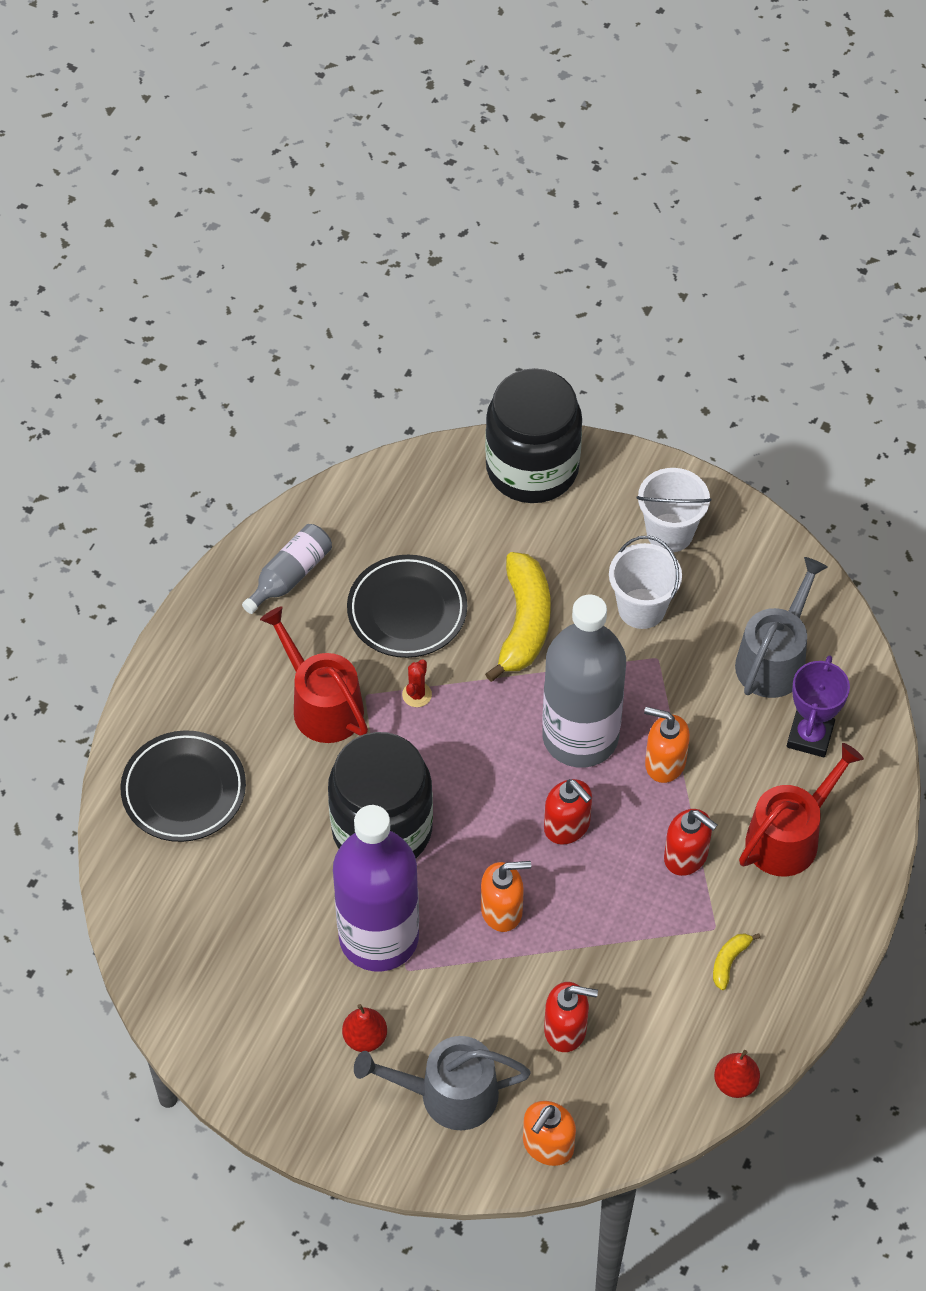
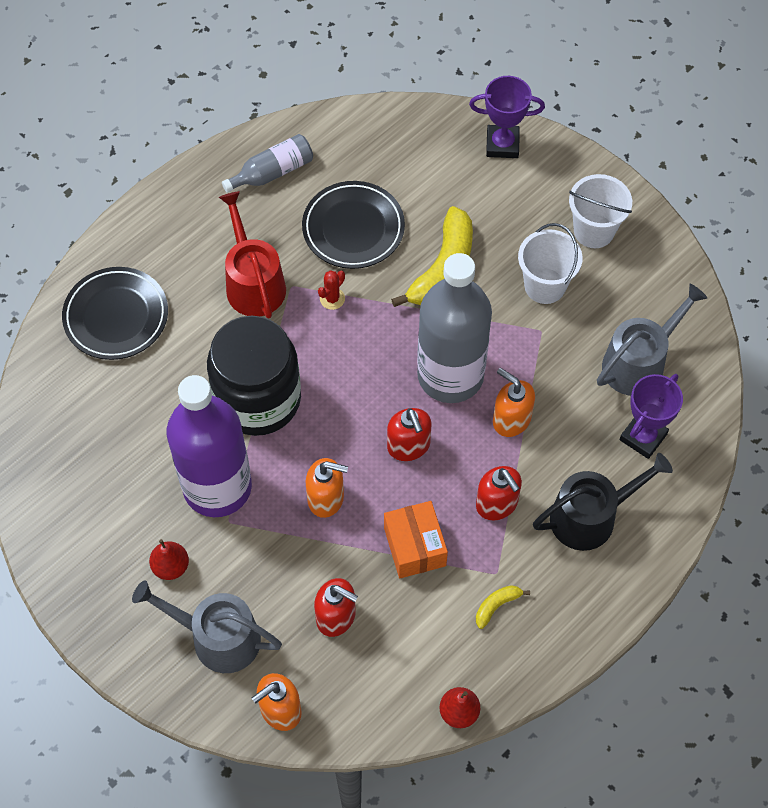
camera: 20 degrees right, 5 degrees up
black jar [485,368,582,503] -> purple trophy [469,76,545,158]
red watering can [739,743,864,877] -> black watering can [533,453,673,551]
none -> orange box [384,501,448,578]

